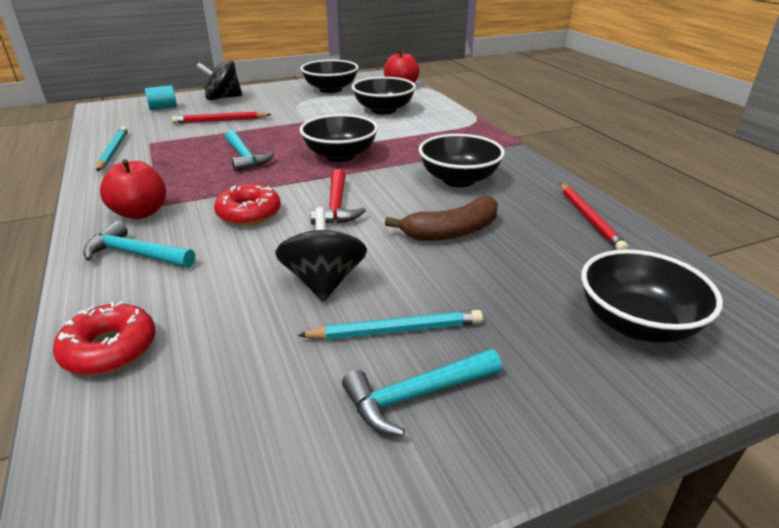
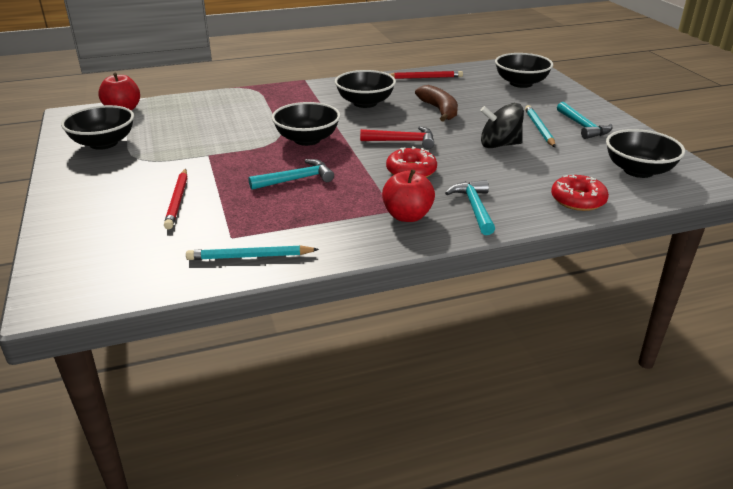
camera: 85 degrees left, 0 degrees up
turquoise hammer [83,221,195,268] -> turquoise hammer turned 150 degrees clockwise [445,180,495,235]
turquoise cylinder [145,85,177,110] -> none
black spinning top [197,59,242,100] -> none
black bowl [352,77,416,115] -> black bowl moved to [606,129,685,178]

